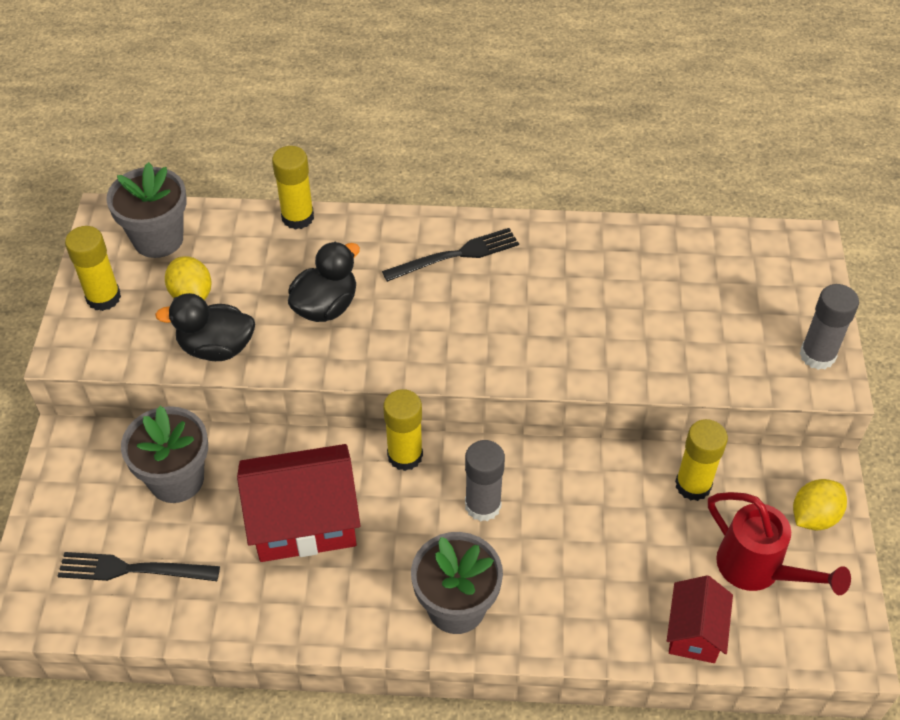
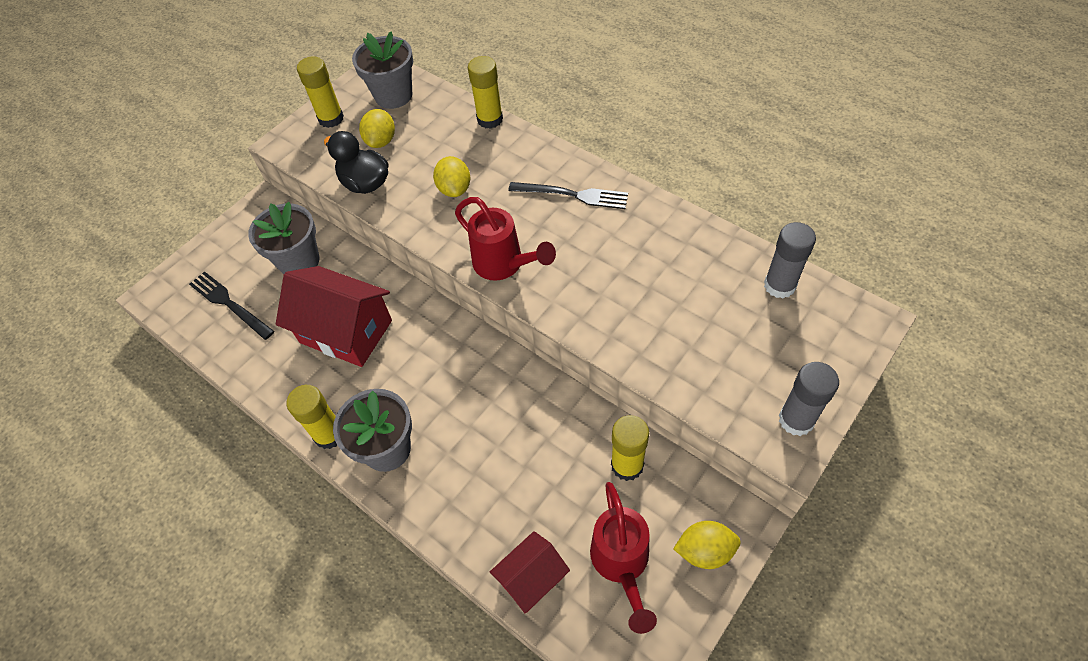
camera: 40 degrees right, 5 degrees up
black duck [288,242,360,322] -> yellow lemon [433,156,470,197]
yellow glue stick [383,389,423,471] -> yellow glue stick moved to [287,385,337,449]
grey glue stick [465,440,505,522] -> grey glue stick moved to [764,222,816,298]
none -> red watering can [455,197,556,281]

